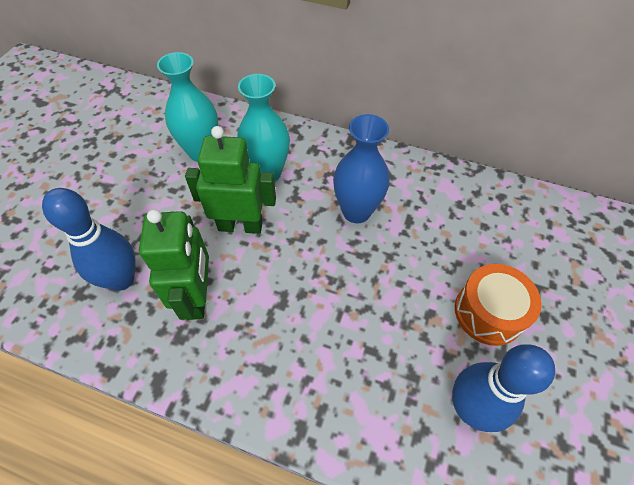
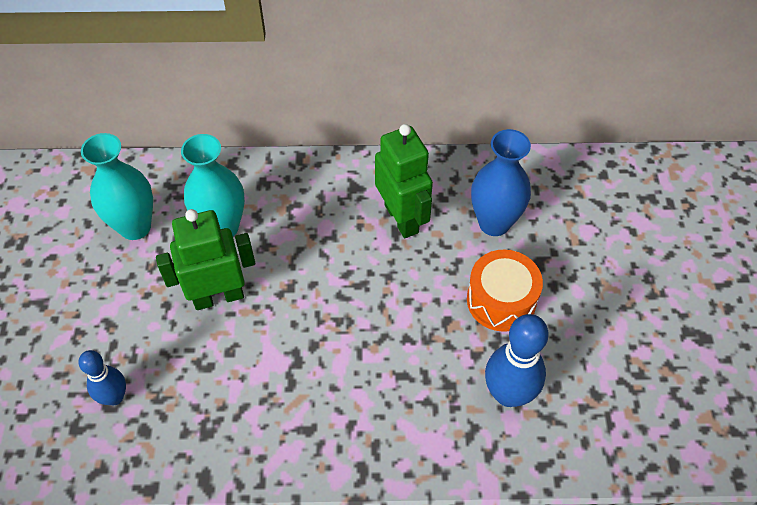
camera: 20 degrees left, 0 degrees up
blue bowling pin [42,188,135,291] -> blue bowling pin [78,350,126,405], size x0.63
green robot [139,209,209,320] -> green robot moved to [375,124,433,238]
blue vase [333,114,390,223] -> blue vase moved to [471,129,531,236]

